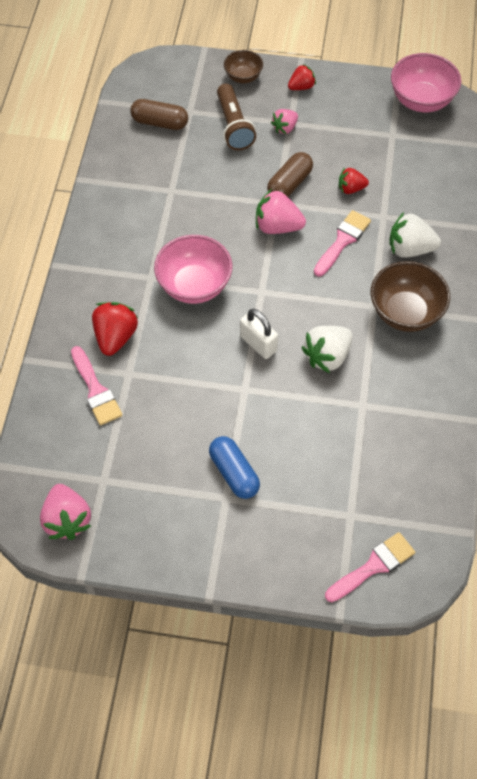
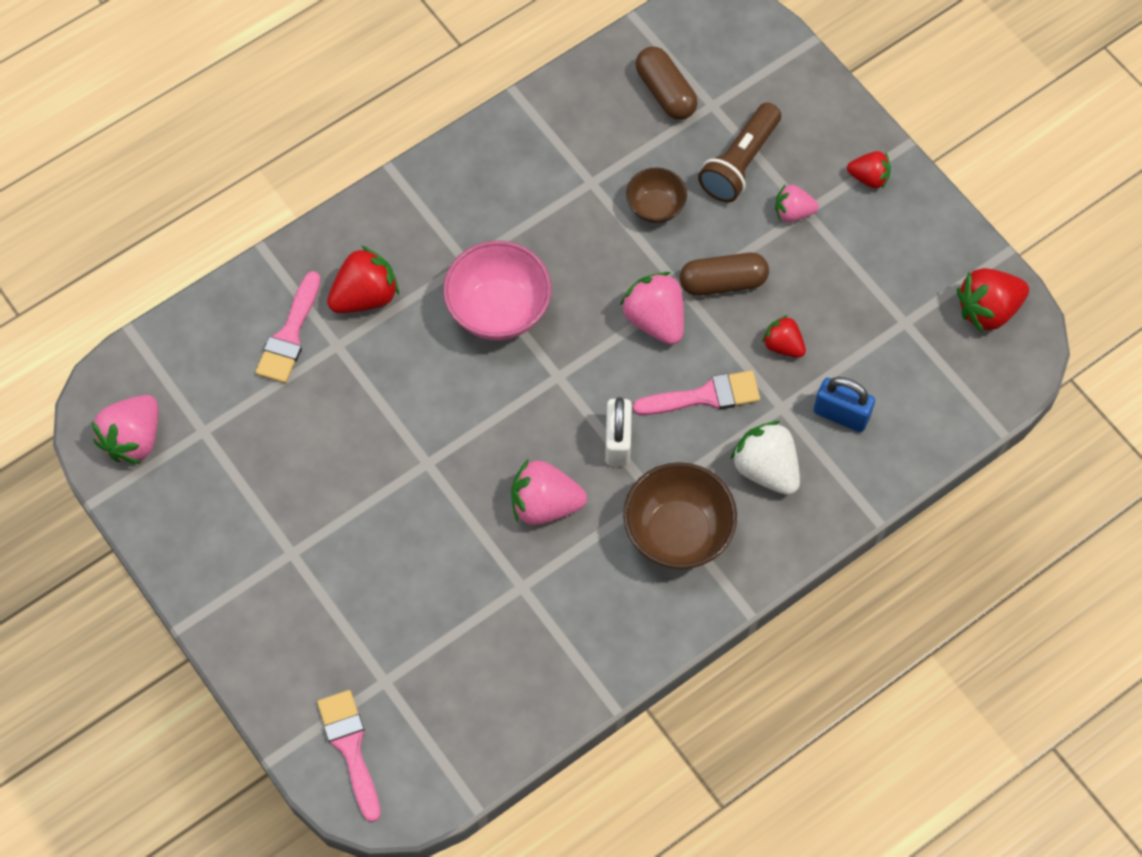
camera: 45 degrees right, 5 degrees up
blue capsule [209,436,260,499] -> none
brown bowl [224,50,263,83] -> brown bowl moved to [626,168,687,223]
white padlock [240,309,278,359] -> white padlock moved to [605,397,632,466]
white strawberry [301,326,353,373] -> pink strawberry [511,459,587,525]
pink brush [325,532,415,602] -> pink brush turned 120 degrees counterclockwise [317,690,380,822]
pink bowl [391,53,461,112] -> red strawberry [957,268,1029,333]
none -> blue padlock [813,377,875,432]

